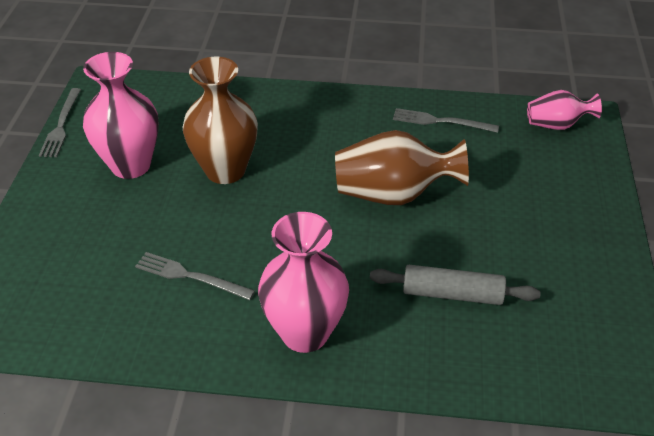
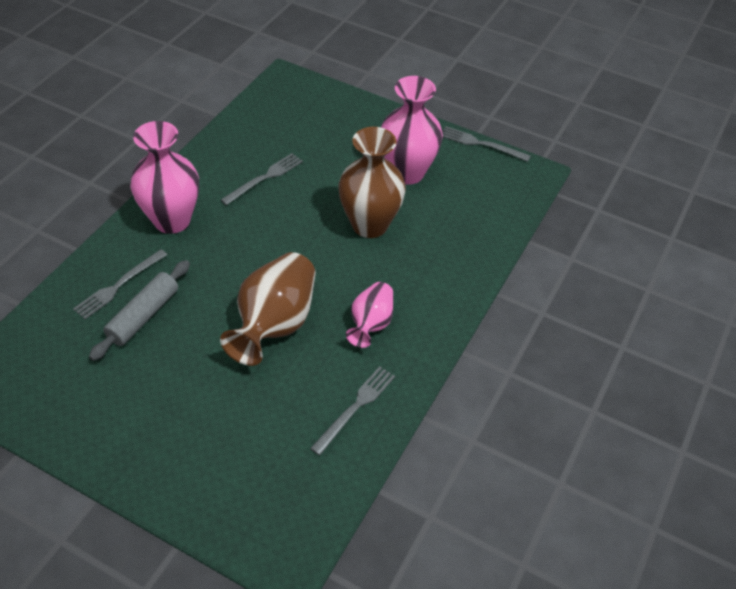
camera: 110 degrees right, 5 degrees up
pink vase [527,90,602,130] -> pink vase moved to [346,282,394,348]
none -> grey fork [73,249,168,319]

